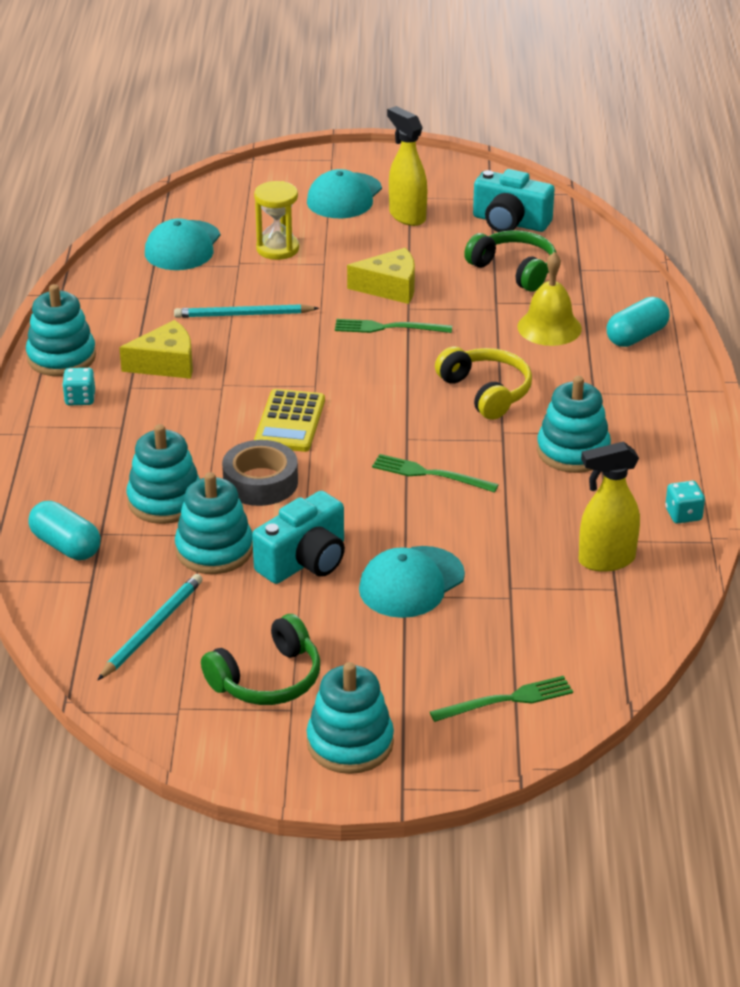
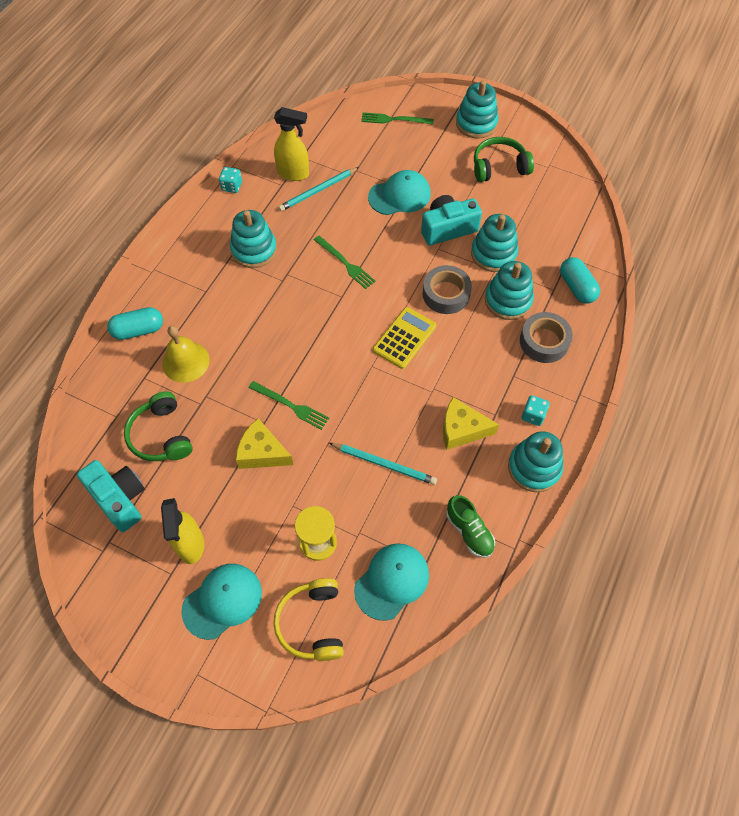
camera: 155 degrees left, 25 degrees up
turquoise pencil [98,574,203,680] -> turquoise pencil moved to [278,167,359,211]
yellow headphones [435,346,532,420] -> yellow headphones moved to [273,578,344,661]
none -> green shoe [446,495,495,558]
none -> grey tape [520,312,573,363]

